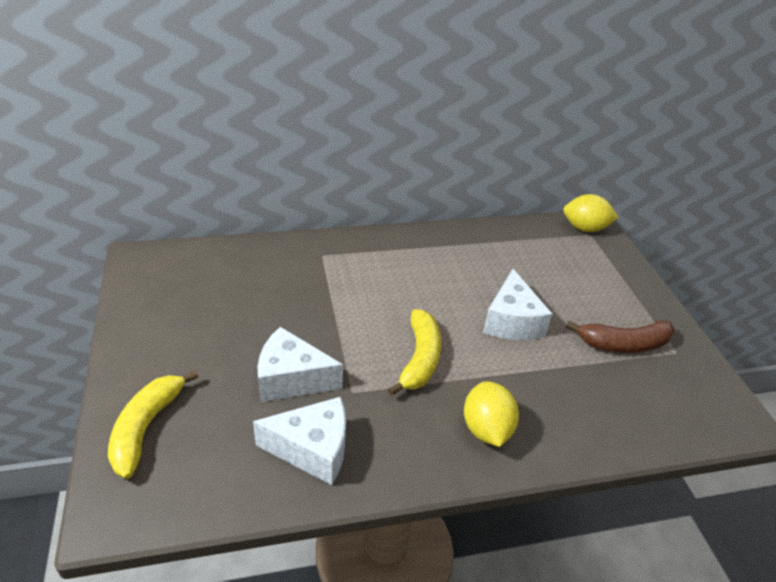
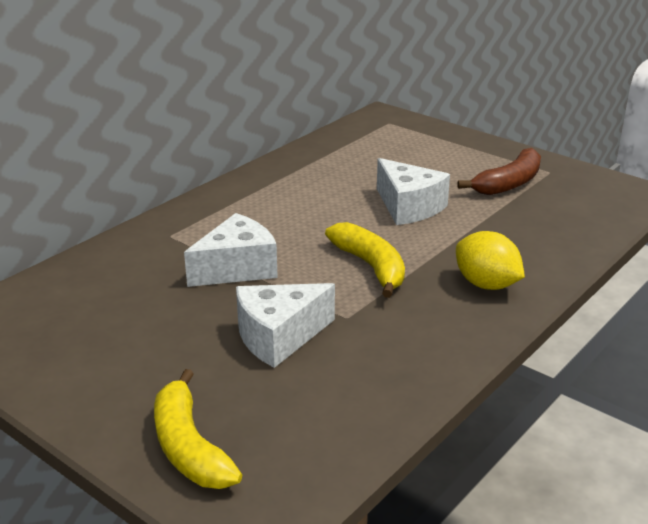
camera: 35 degrees left, 10 degrees down
white cheese [253,397,346,485] -> white cheese moved to [184,213,278,287]
yellow lemon [563,194,619,232] -> none

